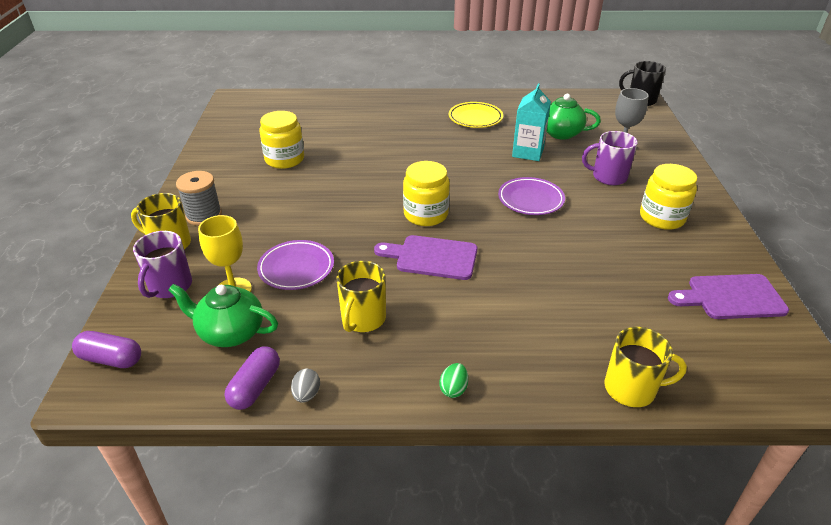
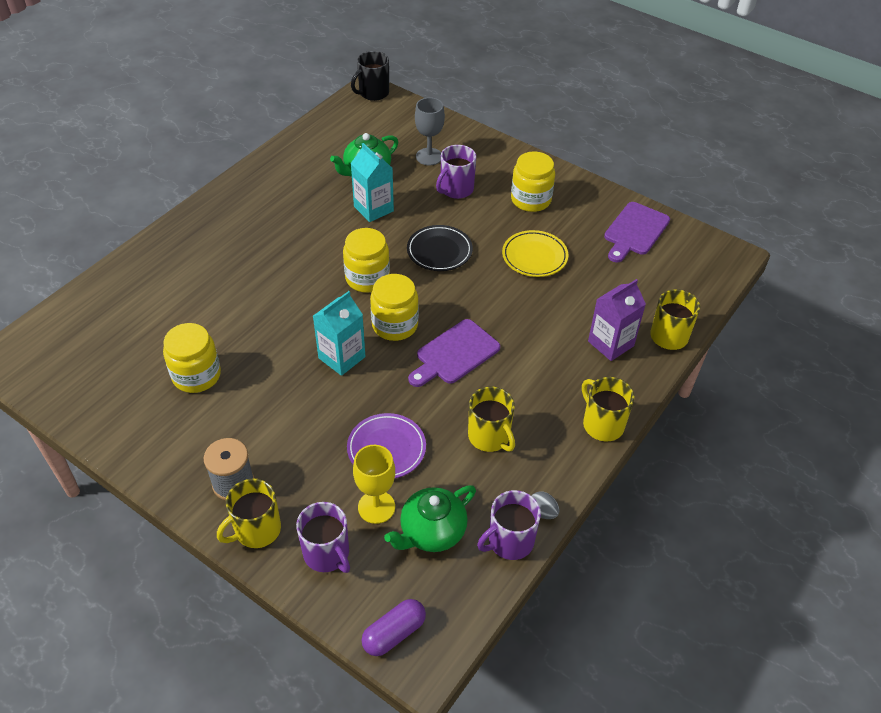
camera: 55 degrees left, 10 degrees up
purple capsule [224,346,280,410] -> purple mug [477,490,541,560]
green egg [439,363,468,398] -> yellow mug [582,377,634,441]
yellow plate [449,102,503,128] -> yellow plate moved to [502,230,568,277]
purple plate [498,177,565,215] -> black plate [407,225,473,271]
none -> turquoise carton [313,291,366,376]
none -> yellow jar [343,228,390,292]
none -> purple carton [588,279,646,361]

